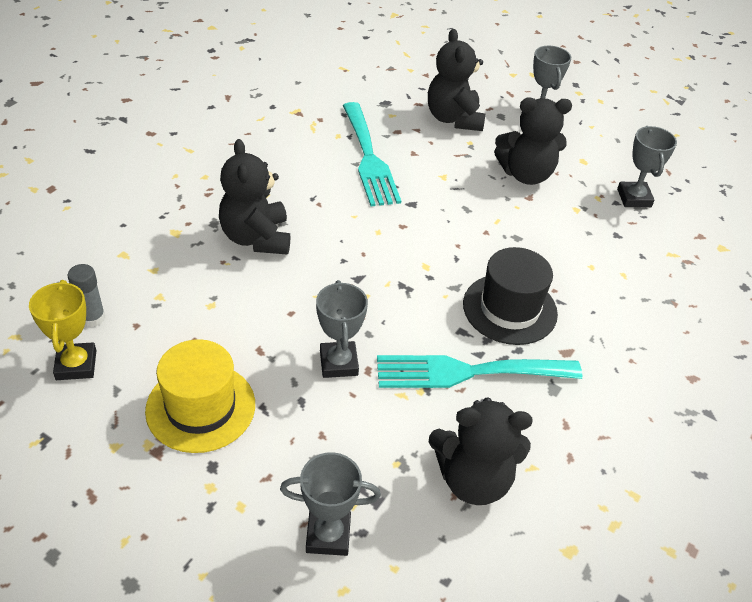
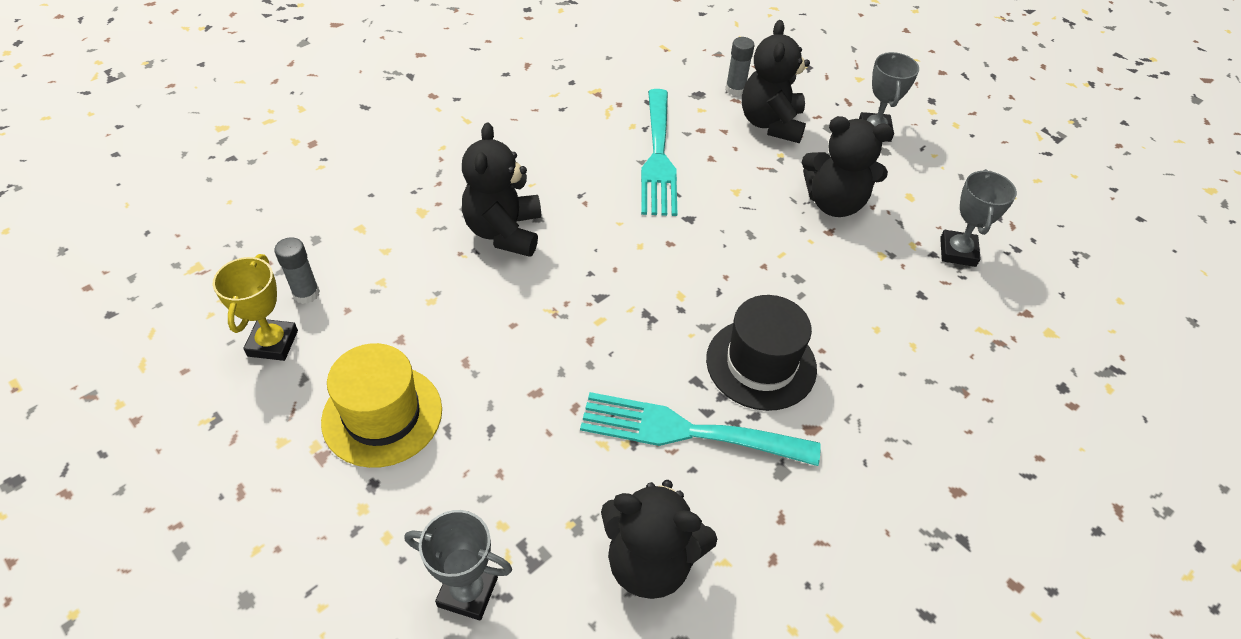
camera: 15 degrees right, 5 degrees up
grey trophy [316,280,368,378] -> none
none -> grey glue stick [726,37,755,96]

